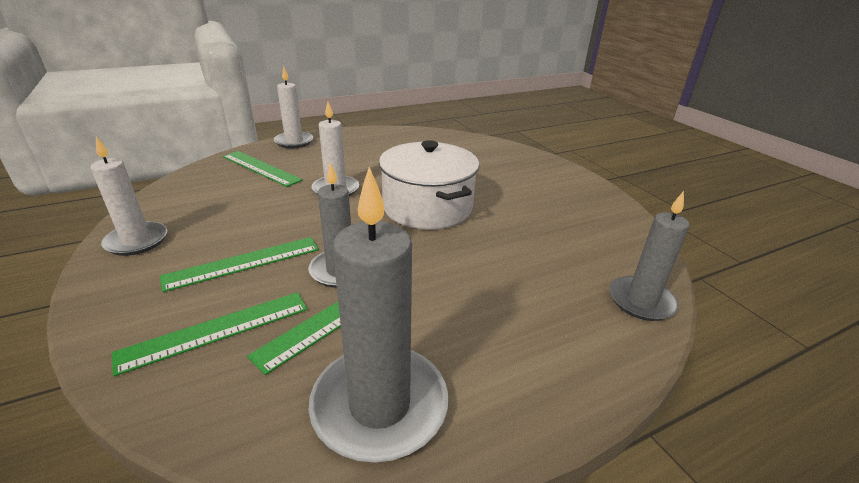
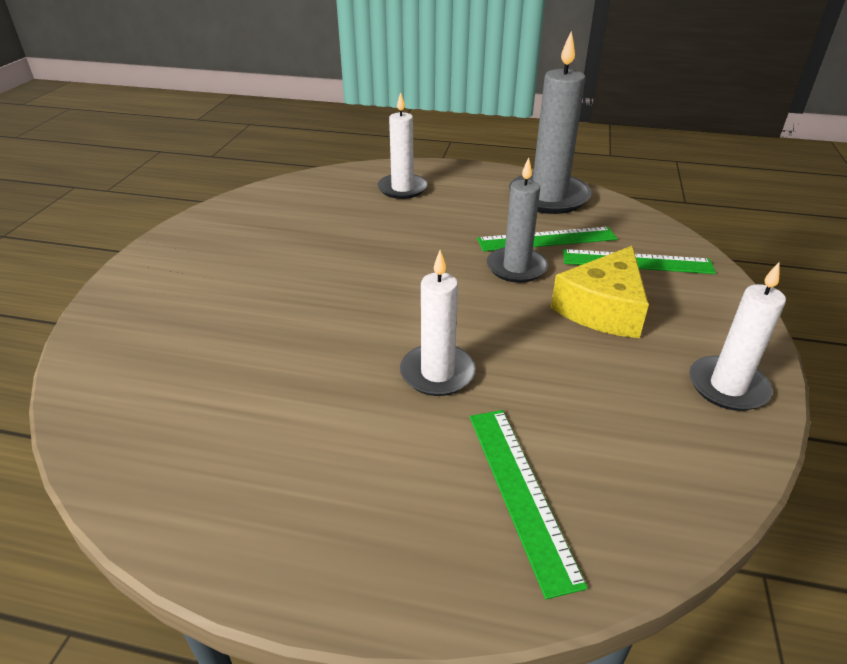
camera: 140 degrees left, 5 degrees up
green ruler [160,237,319,292] -> yellow cheese [551,246,649,338]
white candle [274,66,313,149] -> white candle moved to [377,92,428,199]
white pot [379,140,479,230] -> none
grey candle [609,191,690,321] -> none

